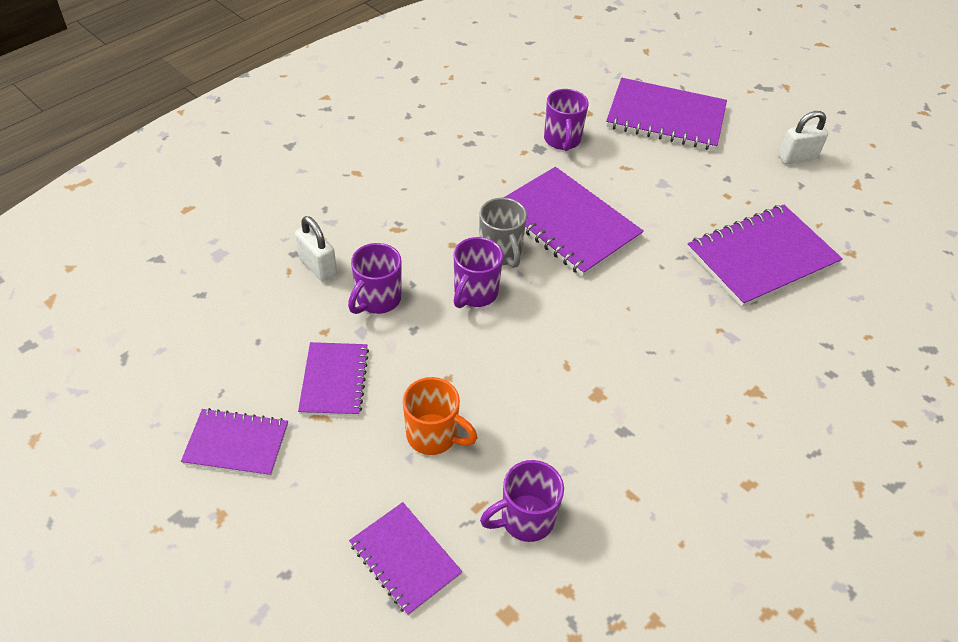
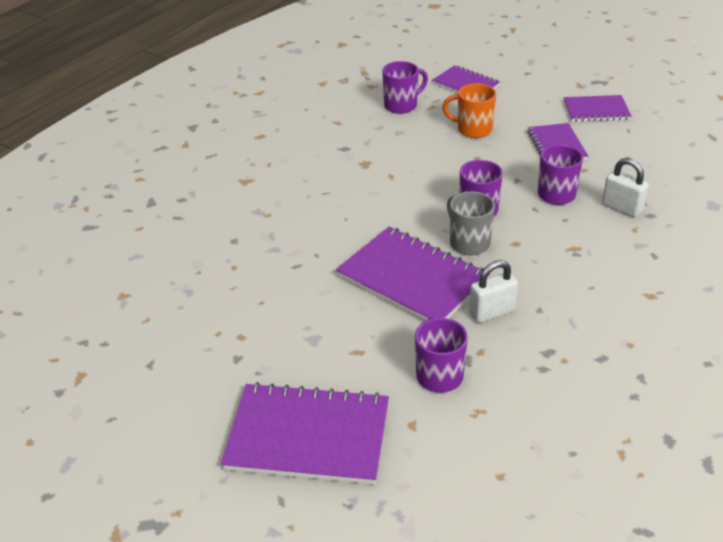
camera: 175 degrees right, 10 degrees down
purple notebook [687,204,843,307] -> none
white padlock [778,111,828,164] -> white padlock moved to [469,260,518,323]

